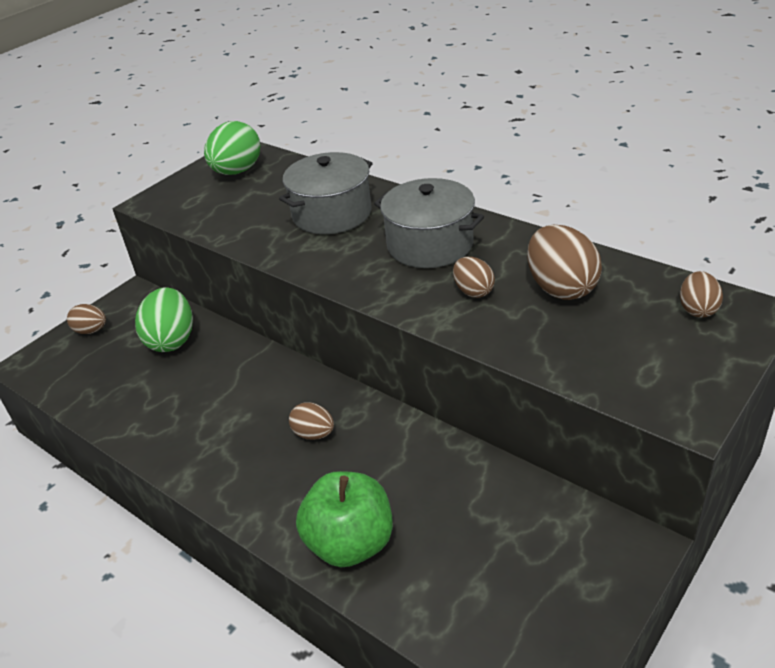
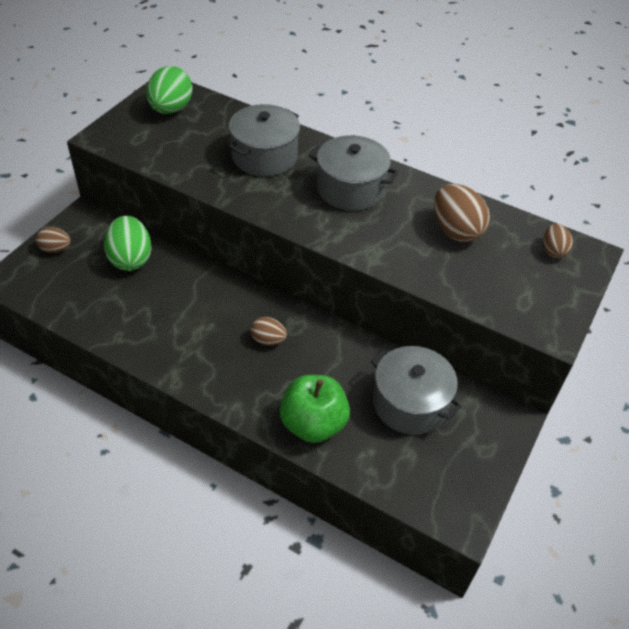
camera: 15 degrees left, 10 degrees up
brown egg [453,257,495,298] -> none
none -> grey pot [371,346,462,435]

